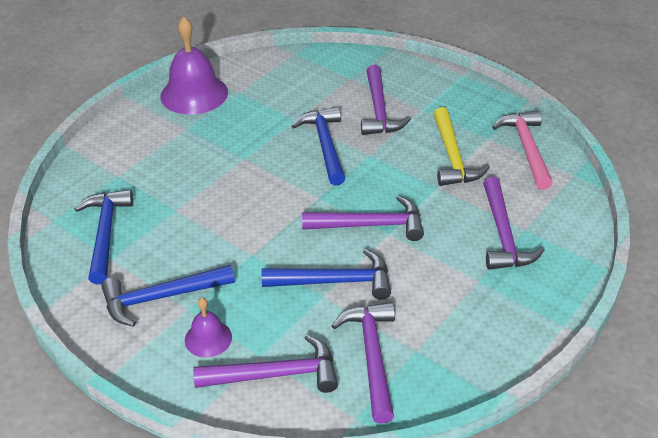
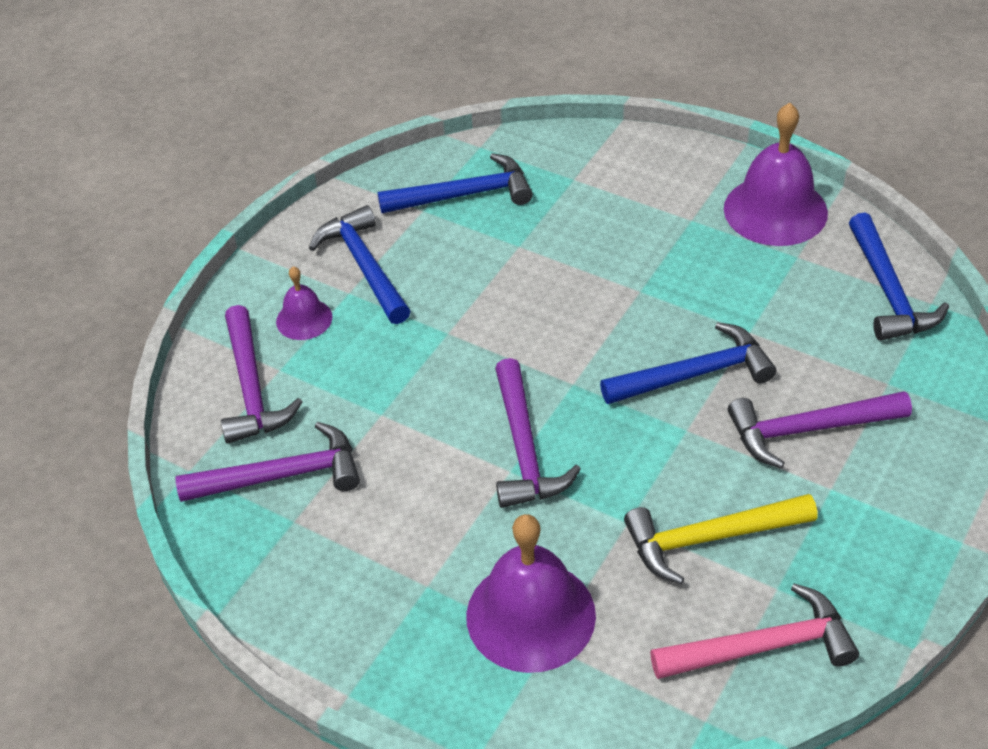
camera: 85 degrees right, 5 degrees up
blue hammer [261,249,391,300] -> blue hammer moved to [849,213,949,341]
purple hammer [483,177,545,270] -> purple bell [466,514,596,673]

